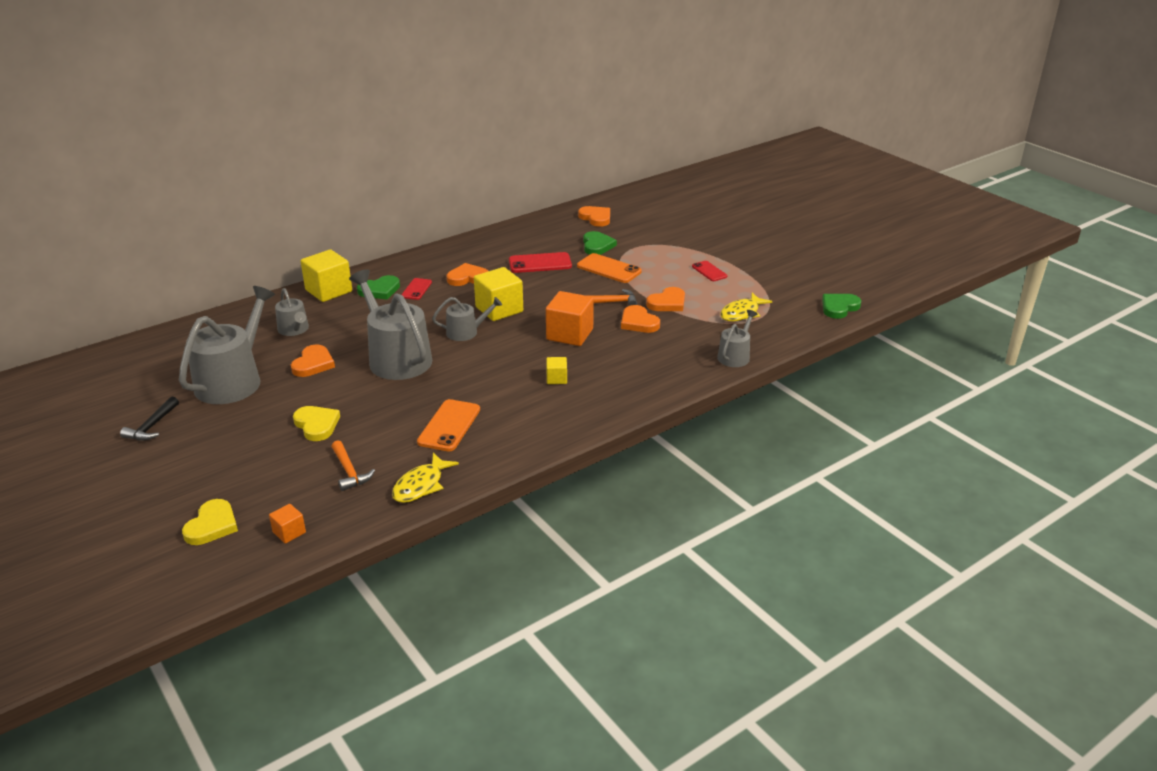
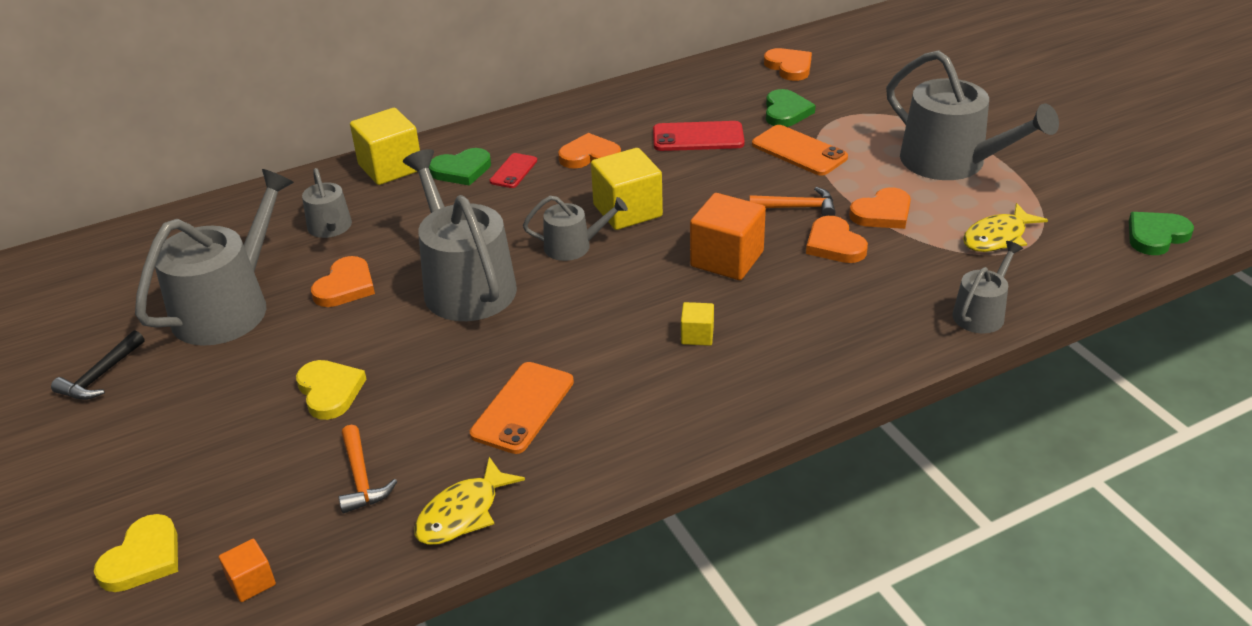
camera: 10 degrees right, 5 degrees up
red phone [692,261,727,281] -> grey watering can [886,50,1059,180]

